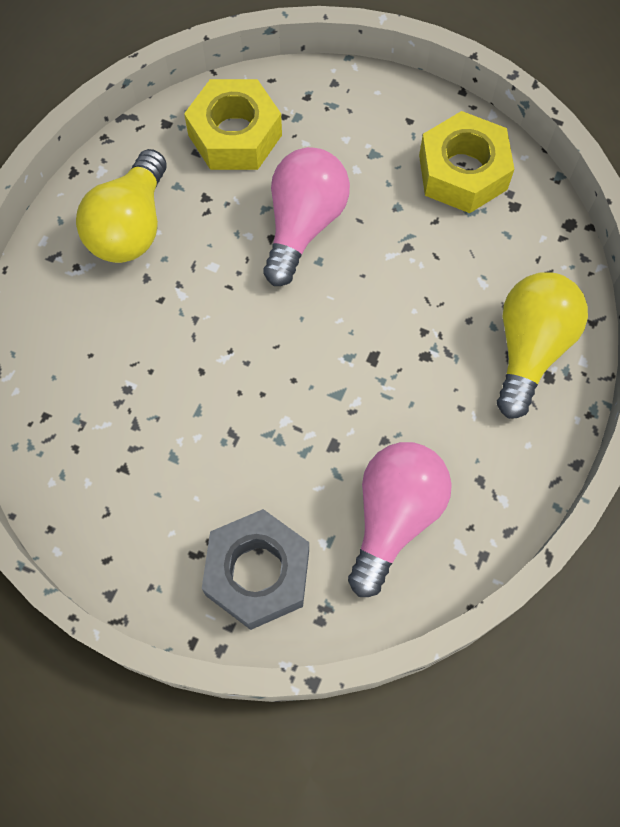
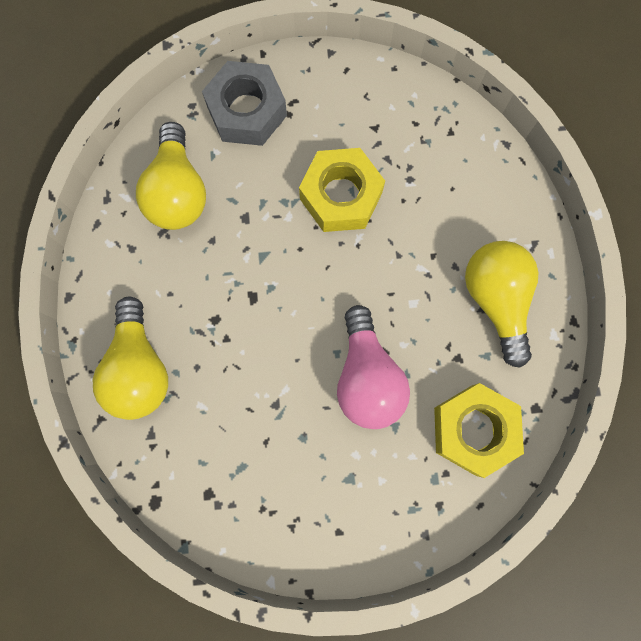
camera: 150 degrees right, 10 degrees up
pink light bulb [348,442,452,597] -> yellow light bulb [136,122,206,230]
yellow nut [419,111,514,213] -> yellow nut moved to [299,148,385,232]

